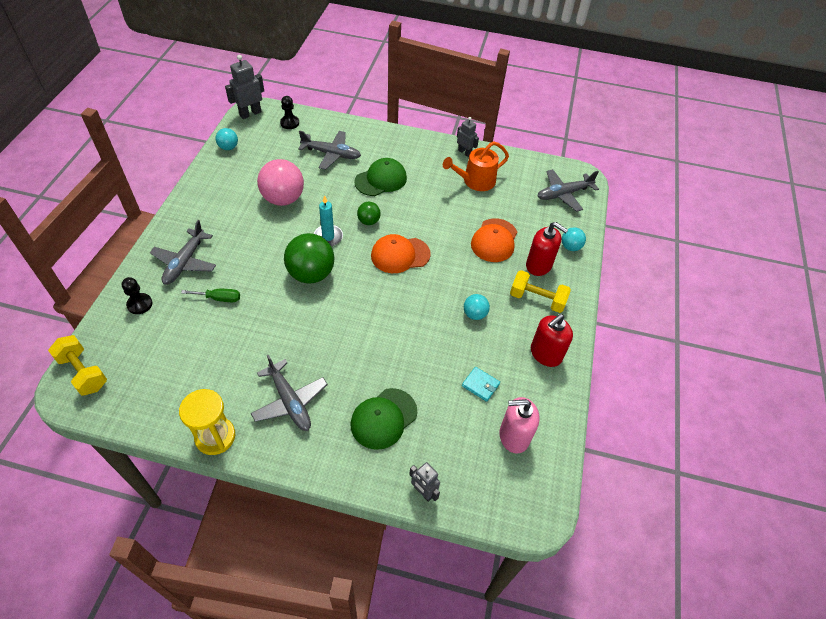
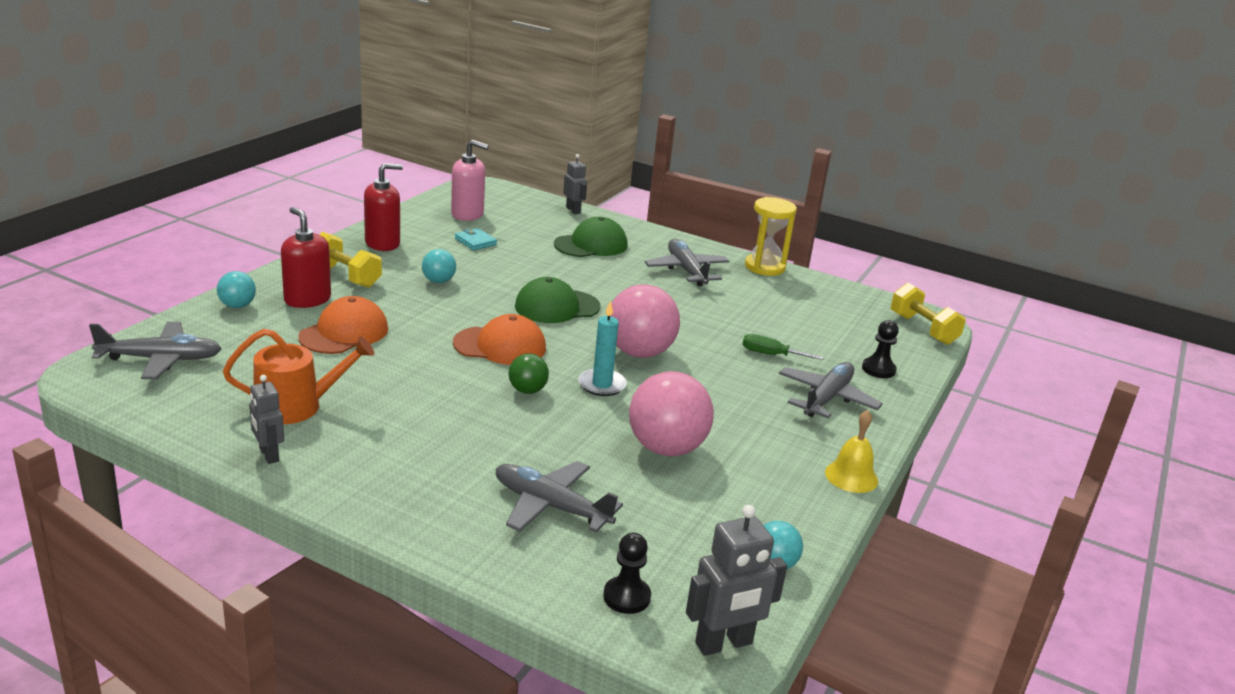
camera: 165 degrees left, 25 degrees down
green ball [284,233,335,284] -> pink ball [607,284,680,358]
green cap [354,158,407,196] -> green cap moved to [515,277,601,323]
none -> yellow bell [825,410,878,493]

